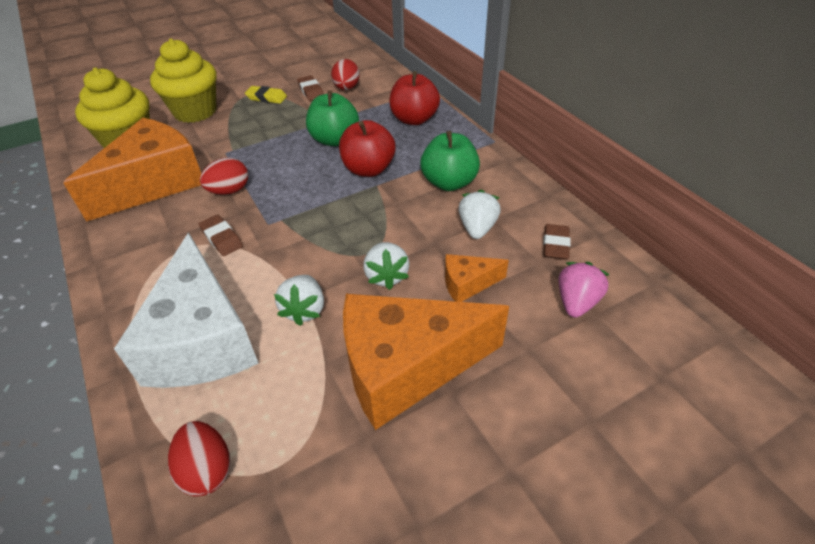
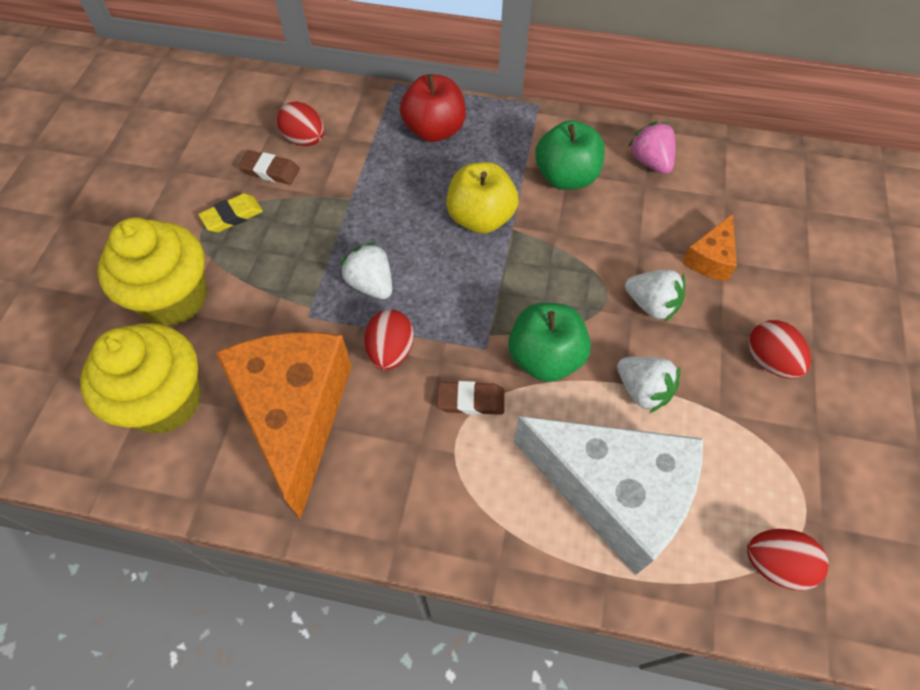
camera: 50 degrees left, 15 degrees up
green apple [306,90,359,146] -> green apple moved to [508,303,591,382]
red apple [339,120,395,177] -> yellow apple [446,162,519,234]
orange cheese [343,294,509,430] -> red egg [749,320,811,379]
white strawberry [458,189,501,239] -> white strawberry moved to [341,242,392,299]
brown eraser [543,224,571,260] -> none
pink strawberry [558,262,609,318] -> pink strawberry moved to [628,122,675,174]

